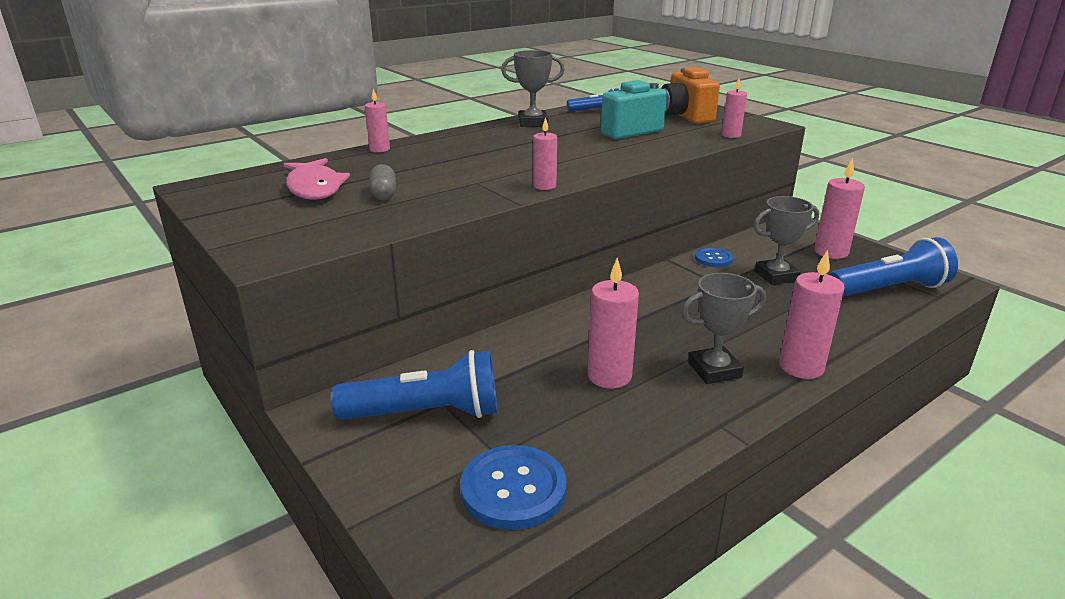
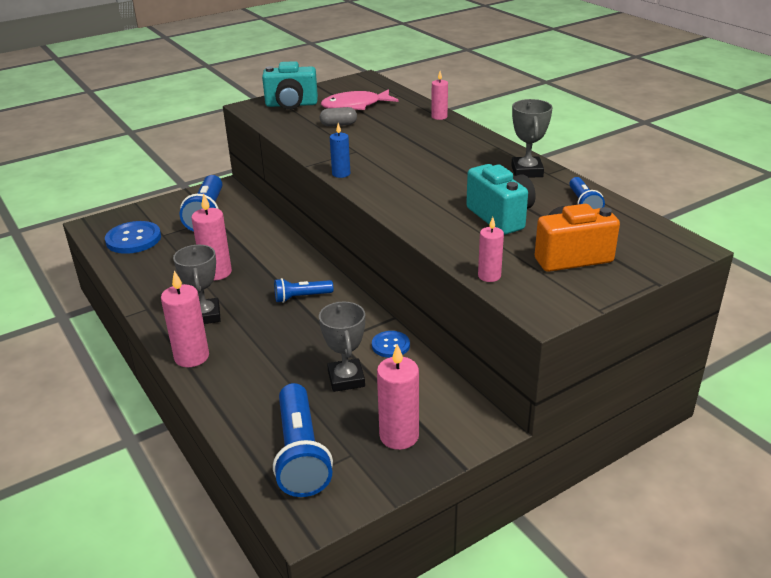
camera: 95 degrees right, 5 degrees up
pink candle [533,117,557,190] -> blue candle [330,123,350,178]
none -> turquoise camera [262,61,318,109]
none -> blue flashlight [274,278,333,303]

